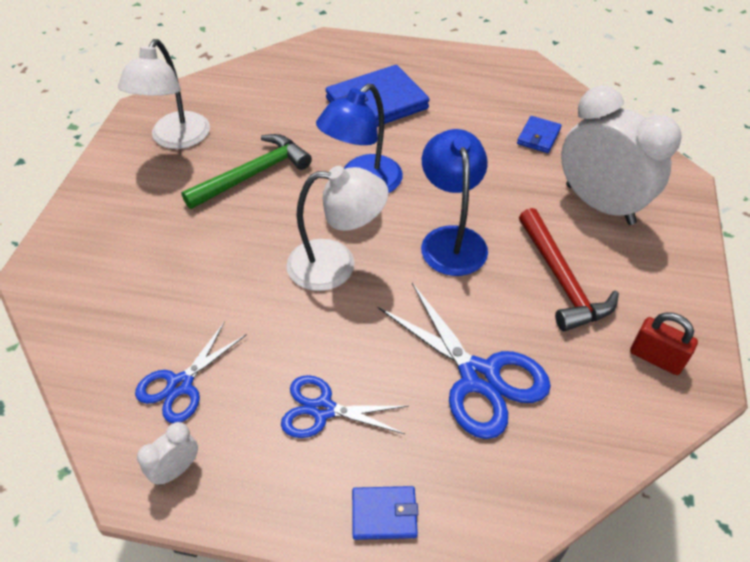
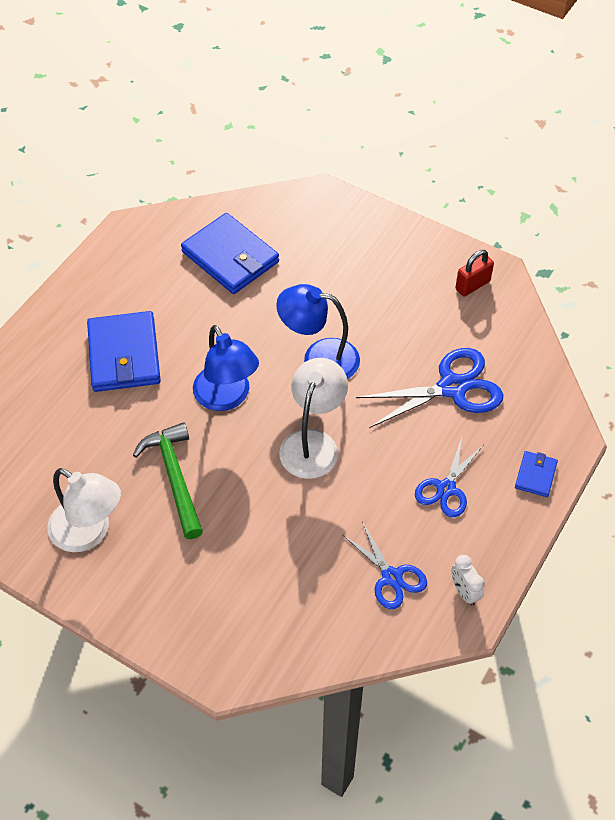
camera: 70 degrees left, 5 degrees up
blue wallet [517,116,562,153] -> blue wallet [181,213,279,294], size x2.09
red hammer [519,208,619,331] -> none
white clock [561,86,682,225] -> none

